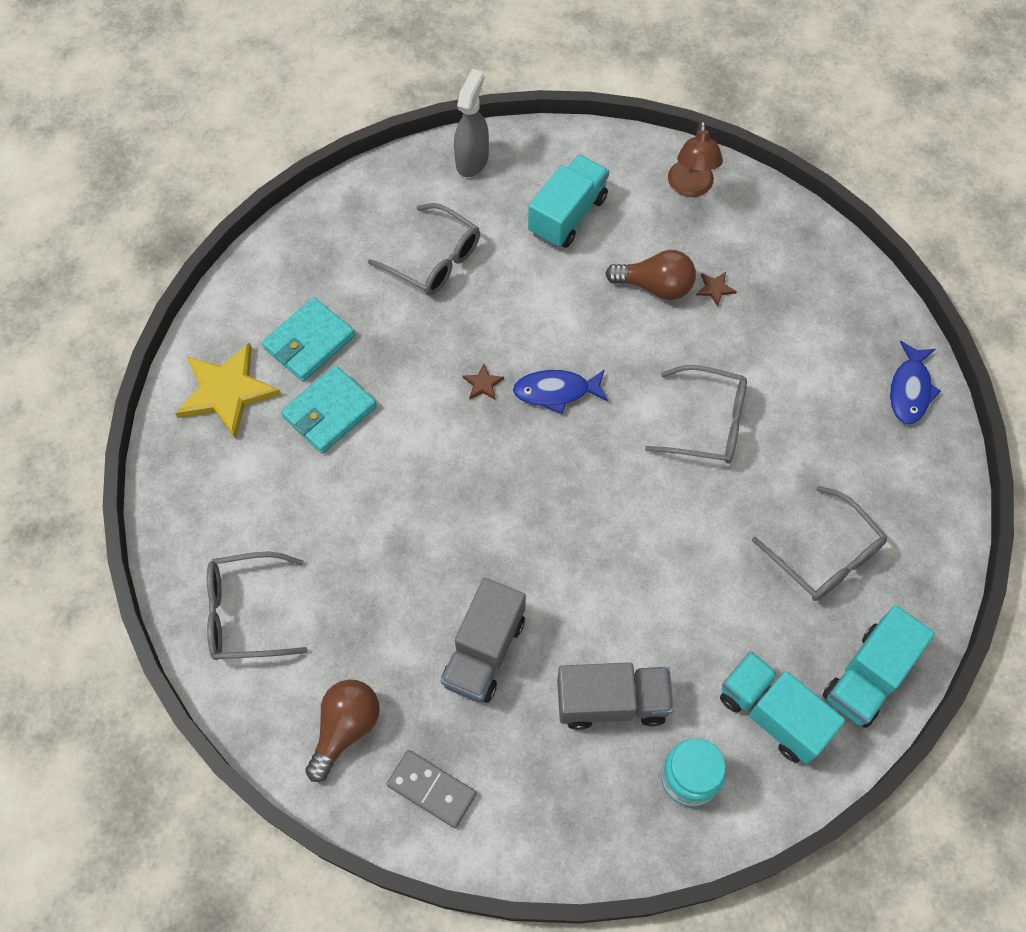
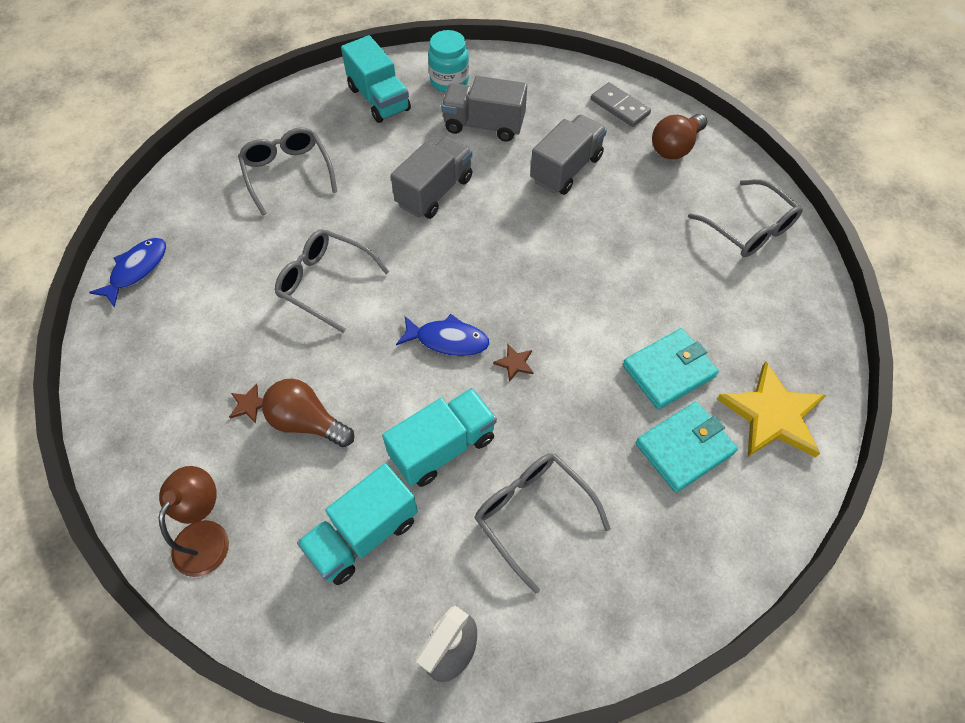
camera: 165 degrees left, 5 degrees down
grey glasses [207,551,308,660] -> grey glasses turned 45 degrees clockwise [688,179,803,257]
turquoise truck [823,605,935,728] -> turquoise truck moved to [382,388,497,487]
none -> grey truck [391,136,472,219]

